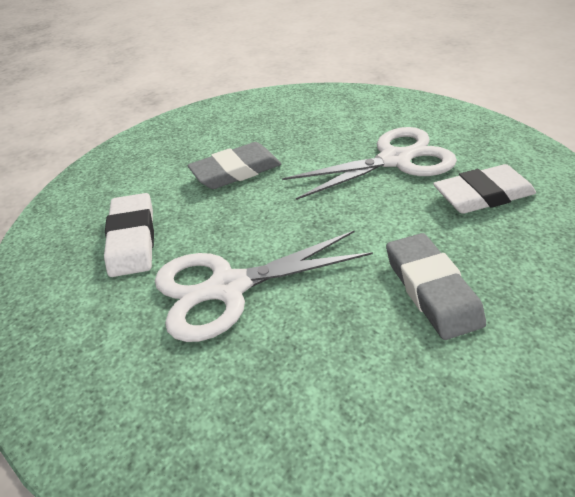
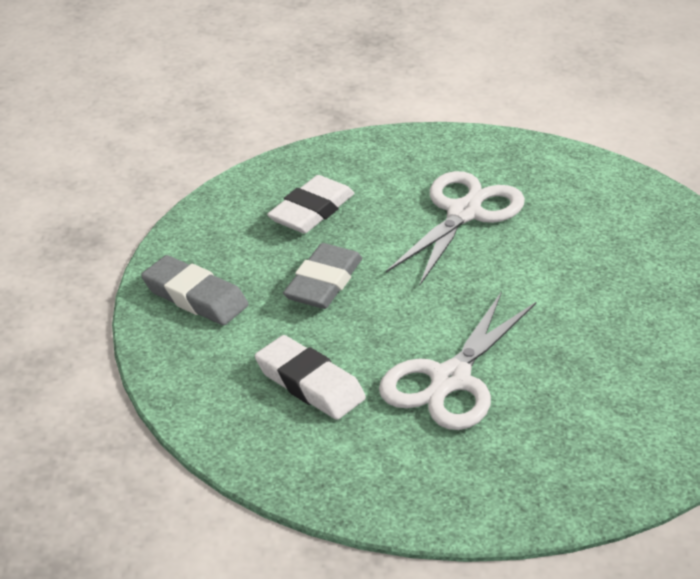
camera: 40 degrees left, 5 degrees down
grey eraser [386,233,486,340] -> grey eraser moved to [141,255,249,325]
white eraser [433,164,536,214] -> white eraser moved to [267,175,354,234]

